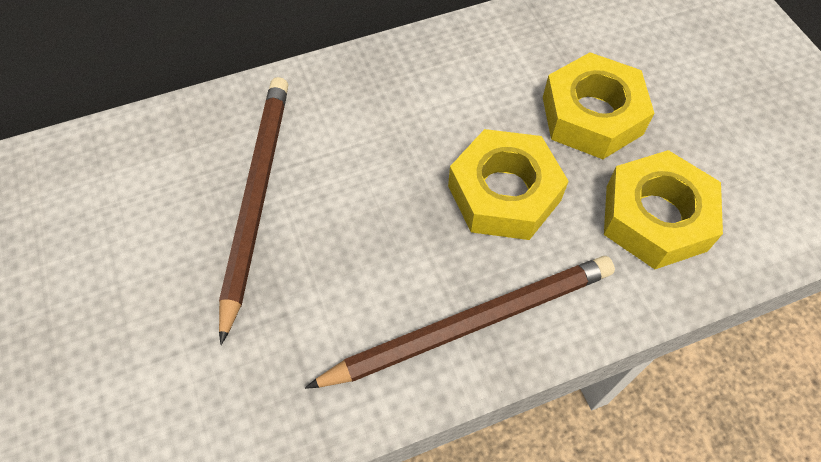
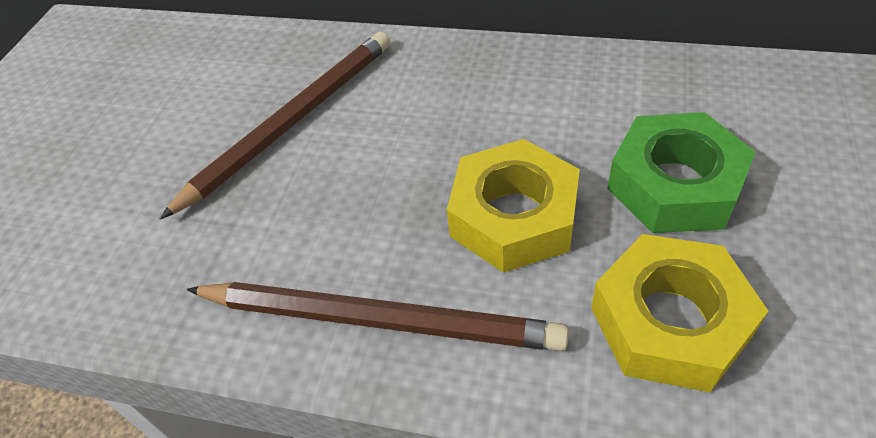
camera: 40 degrees right, 10 degrees down
yellow nut [543,52,654,159] -> green nut [607,112,756,233]

